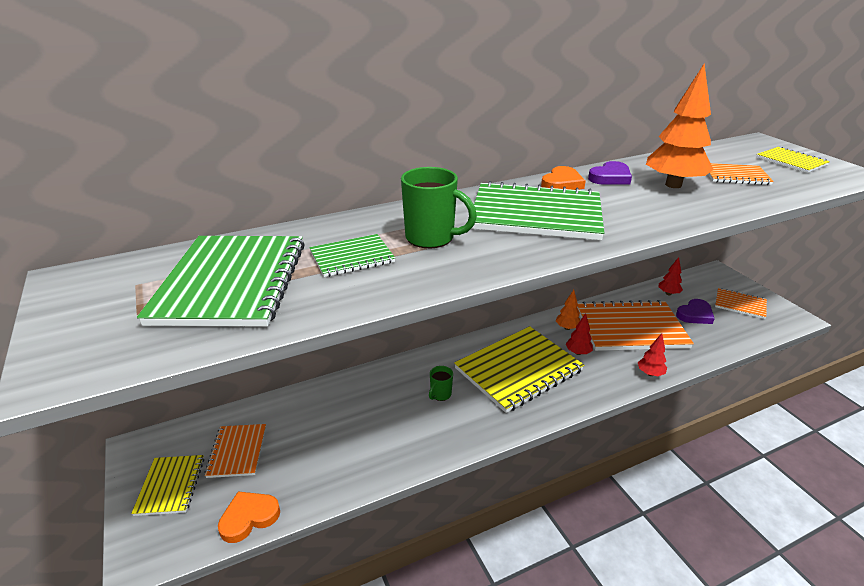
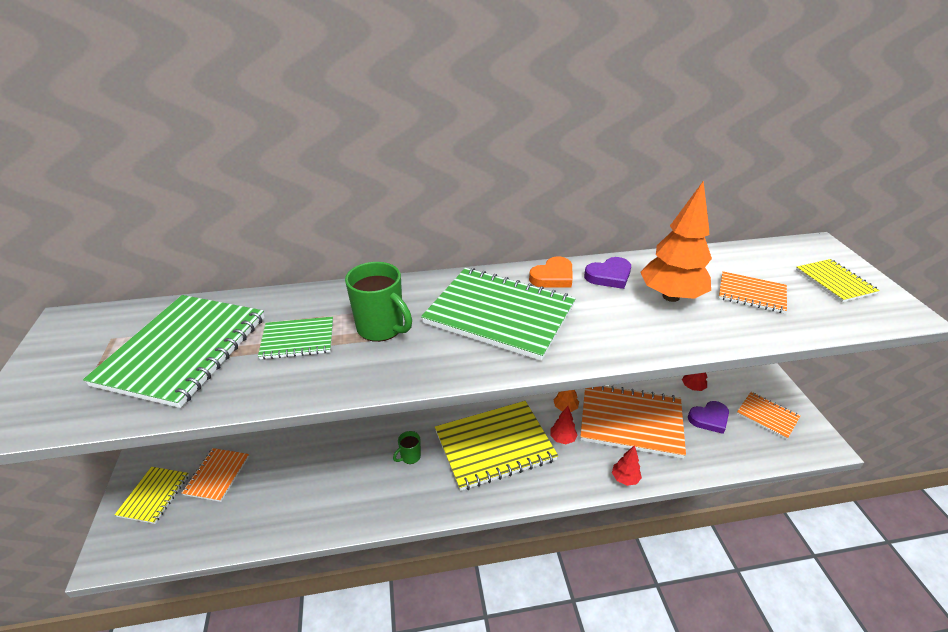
camera: 15 degrees right, 5 degrees up
orange heart [218,492,280,543] -> none

